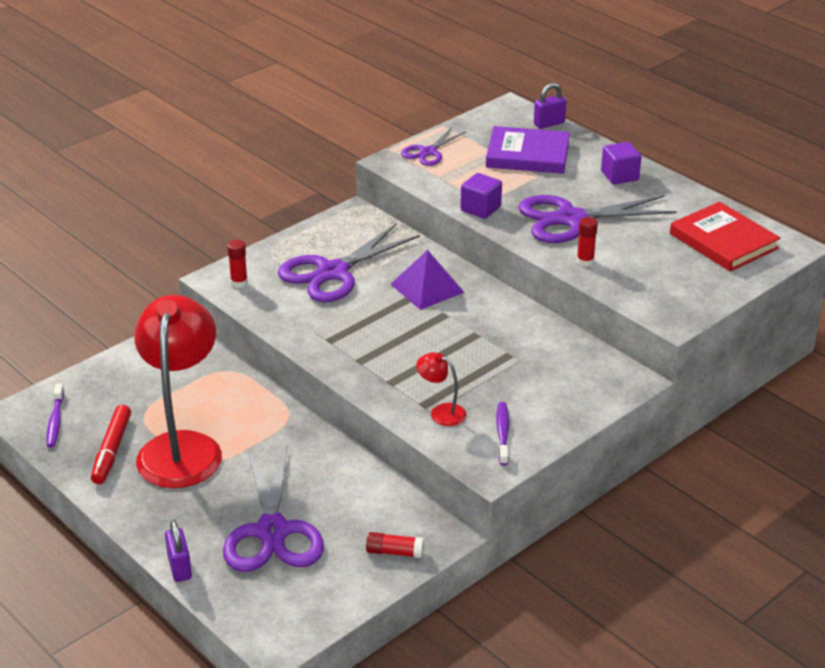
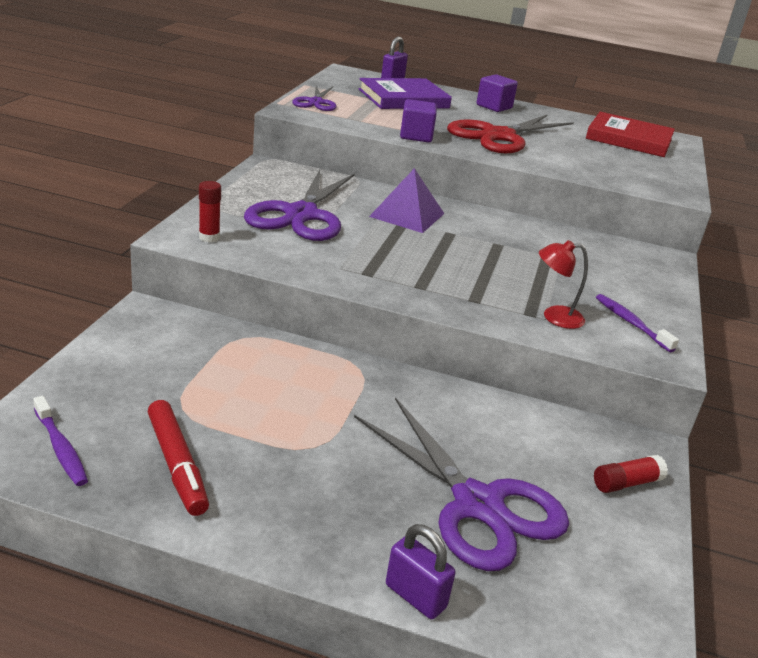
camera: 35 degrees left, 5 degrees down
red lamp [134,295,222,488] -> none
purple scissors [518,195,677,243] -> red scissors [447,115,574,153]
red glue stick [577,217,598,267] -> none

